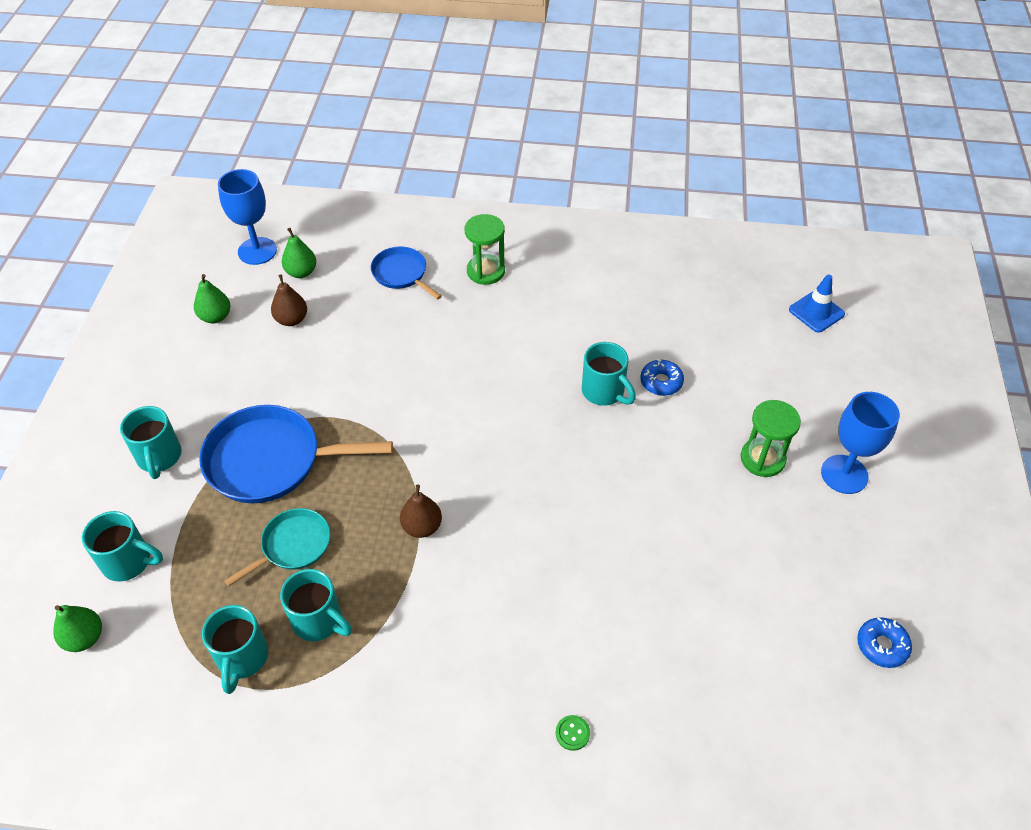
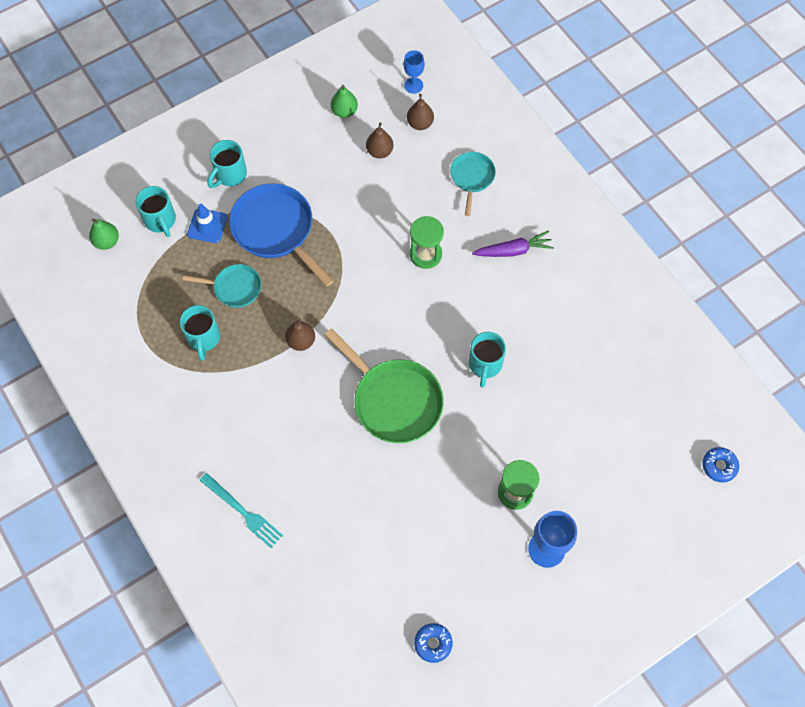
camera: 50 degrees right, 15 degrees up
turquoise mug [202,605,268,694] -> none
blue goblet [218,169,277,265] -> blue goblet [403,50,425,94], size x0.62
green pear [282,228,316,278] -> brown pear [407,94,434,130]
blue pan [371,247,442,300] -> turquoise pan [450,152,496,216]
green hourglass [465,214,505,285] -> green hourglass moved to [410,216,444,269]
green button [556,715,590,751] -> turquoise fork [200,473,283,548]
blue donut [640,359,684,396] -> blue donut moved to [703,447,739,483]
blue traffic cone [789,274,845,333] -> blue traffic cone moved to [187,204,228,243]
none -> green pan [325,329,444,443]
none -> purple carrot [472,231,554,257]

